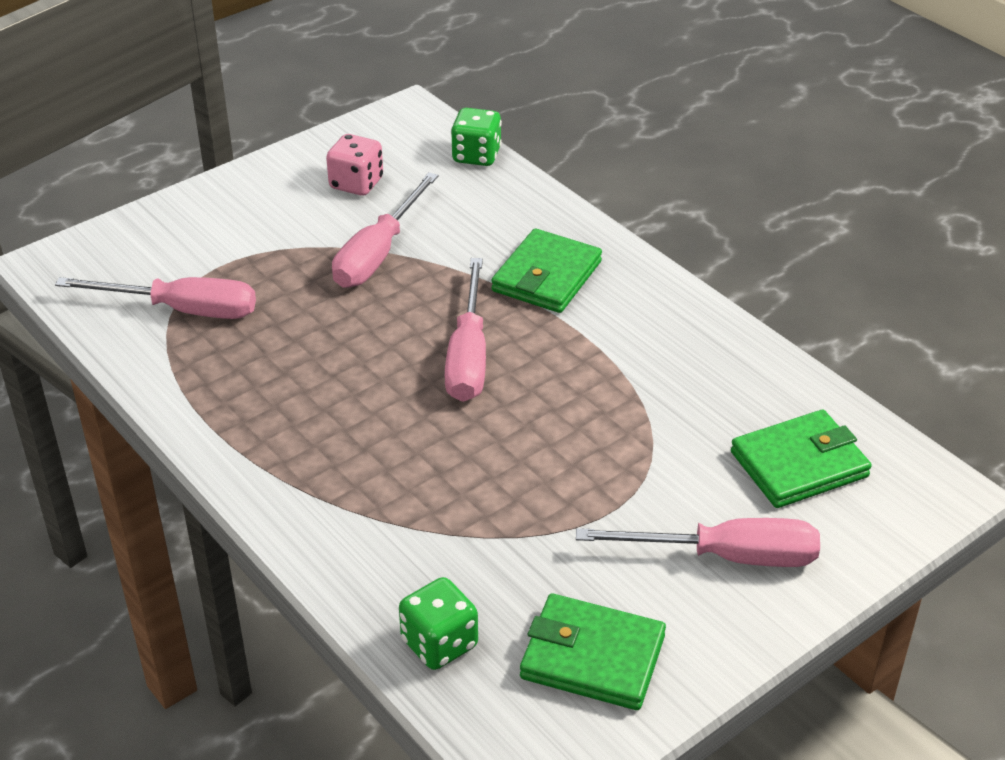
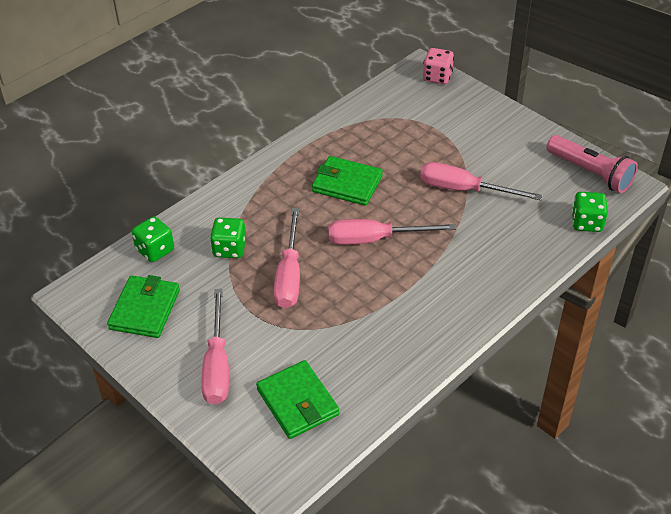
camera: 85 degrees right, 5 degrees up
pink screwdriver [55,277,256,319] -> pink screwdriver moved to [274,208,300,309]
pink dice [326,134,383,196] -> pink dice moved to [423,48,454,84]
green wallet [491,228,602,313] -> green wallet moved to [312,156,383,206]
none -> green dice [210,218,246,258]
none -> pink flashlight [547,135,638,193]

